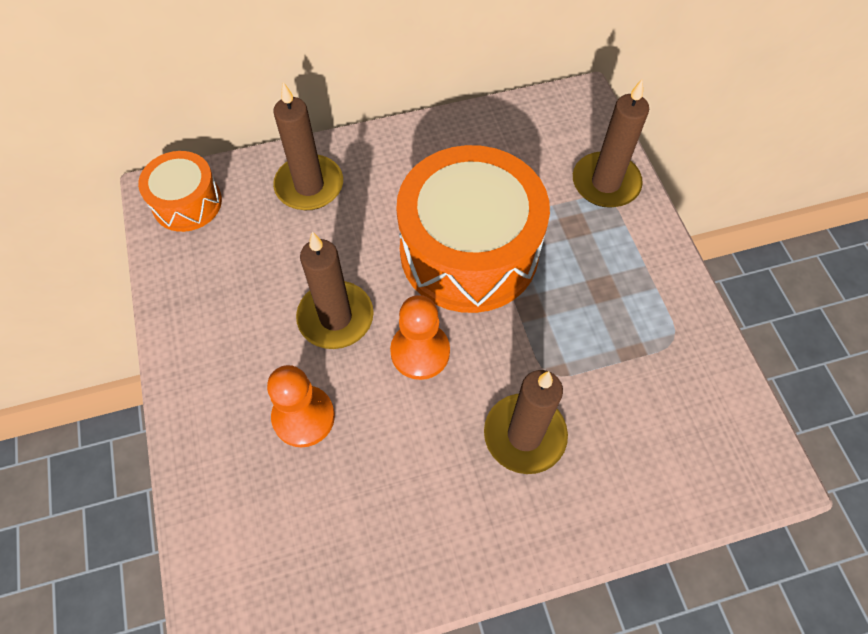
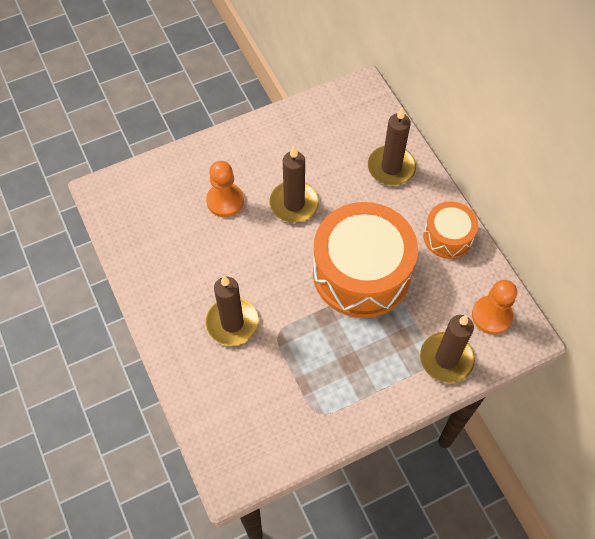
camera: 80 degrees right, 0 degrees up
orange drum [138,151,222,232] -> orange drum moved to [424,201,478,259]
orange pawn [390,295,450,380] -> orange pawn moved to [472,280,517,335]

